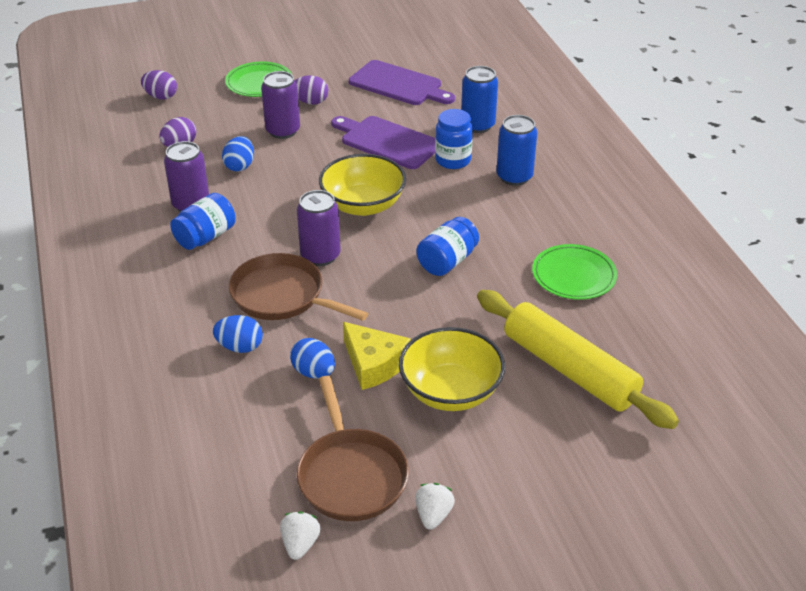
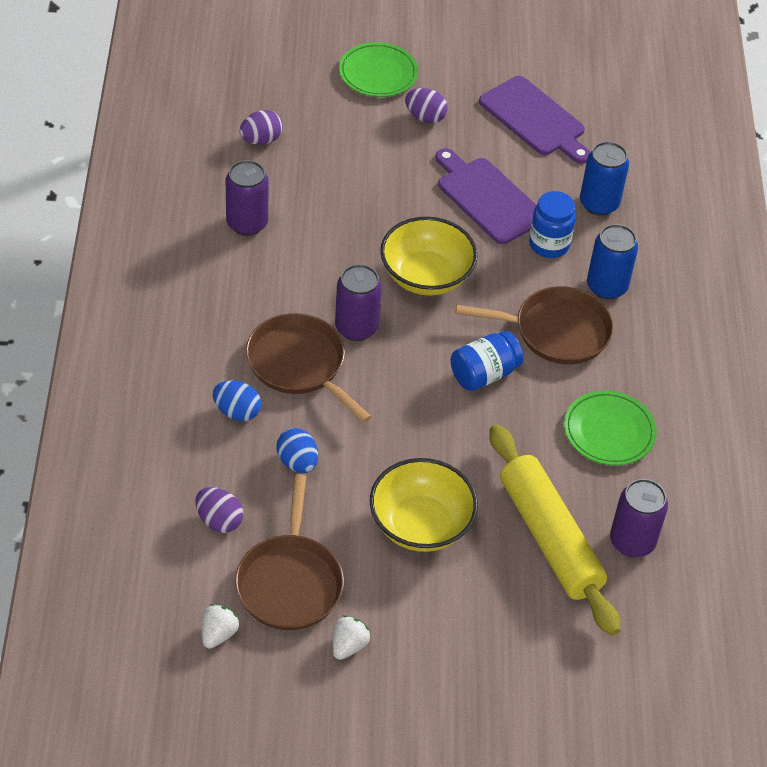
camera: 15 degrees right, 10 degrees up
purple egg [141,70,177,100] -> purple egg moved to [195,487,243,533]
blue jar [170,193,236,250] -> none
blue egg [222,136,254,172] -> none
purple can [261,71,300,139] -> purple can moved to [610,479,668,557]
yellow cheese [343,322,411,390] -> none
none -> brown pan [456,286,614,365]

